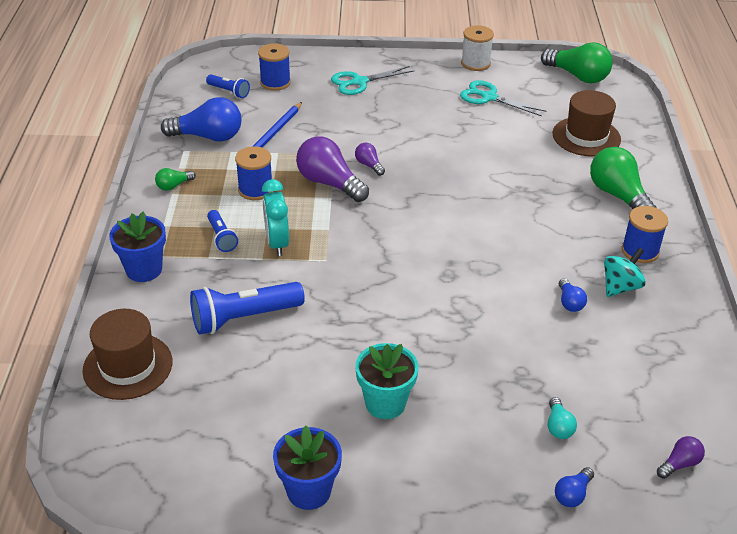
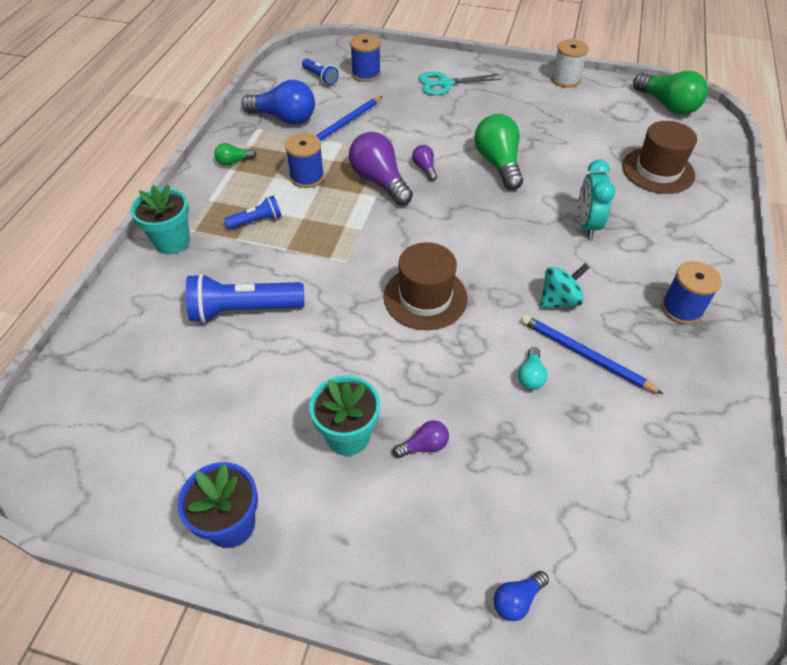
camera: 15 degrees right, 10 degrees up
brown hat [82,309,172,400] -> brown hat moved to [384,242,468,330]
blue flower pot [109,212,166,282] -> turquoise flower pot [130,185,190,254]
blue flashlight [207,210,238,252] -> blue flashlight turned 105 degrees counterclockwise [224,195,281,229]
turquoise clock [262,179,289,256] -> turquoise clock moved to [578,159,615,238]
turquoise scissors [460,80,546,116] -> none
turquoise light bulb [548,397,577,439] -> turquoise light bulb moved to [518,347,547,390]
blue light bulb [559,278,587,312] -> blue pencil [521,315,663,394]
green light bulb [590,147,656,210] -> green light bulb moved to [474,114,523,190]
turquoise spinning top [604,248,646,297] -> turquoise spinning top moved to [540,263,590,309]
purple light bulb [657,436,705,479] -> purple light bulb moved to [393,420,449,458]

